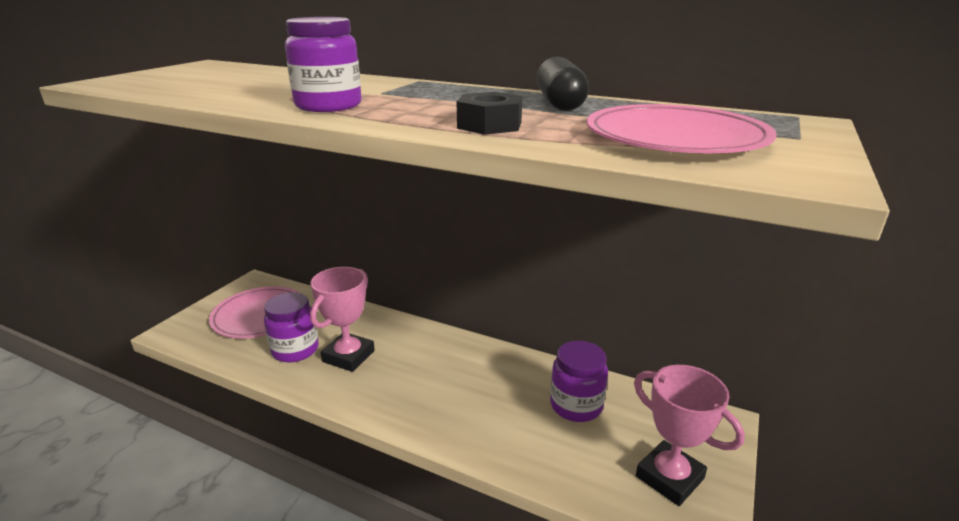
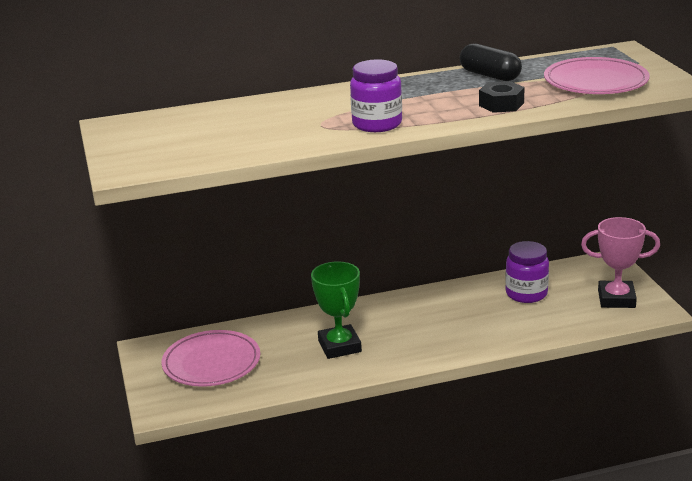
camera: 40 degrees left, 0 degrees up
purple jar [264,292,318,362] -> none
pink trophy [310,267,375,372] -> green trophy [311,261,362,359]

